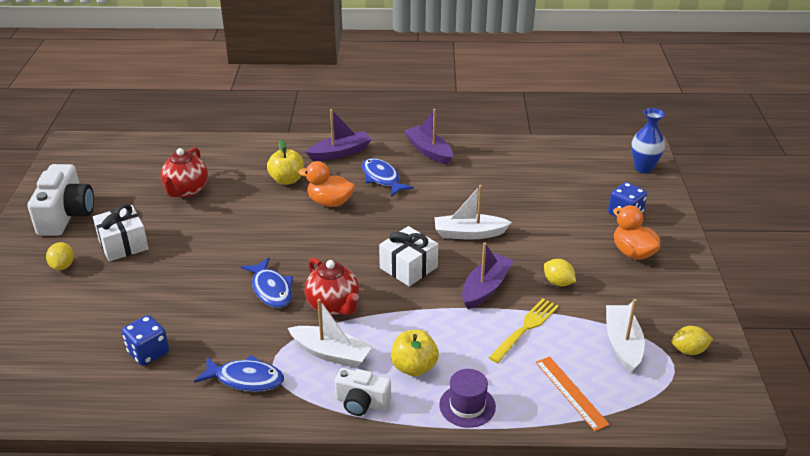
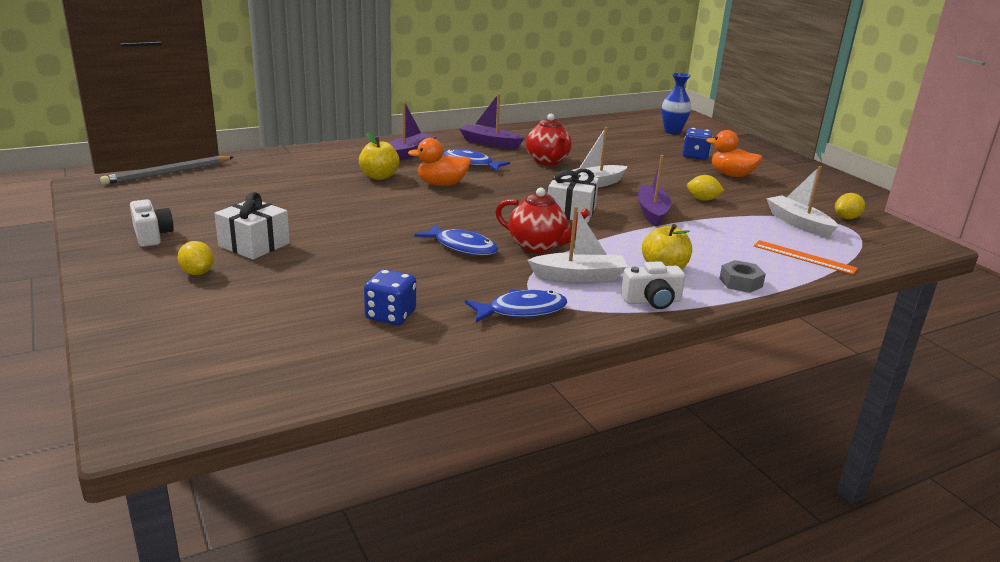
camera: 30 degrees left, 10 degrees down
white camera [28,164,94,236] -> white camera [130,199,174,247], size x0.59
red teapot [160,147,208,197] -> red teapot moved to [526,114,572,165]
purple hat [439,369,496,428] -> grey nut [719,260,766,293]
yellow fork [488,298,559,363] -> none
none -> grey pencil [100,156,234,185]

